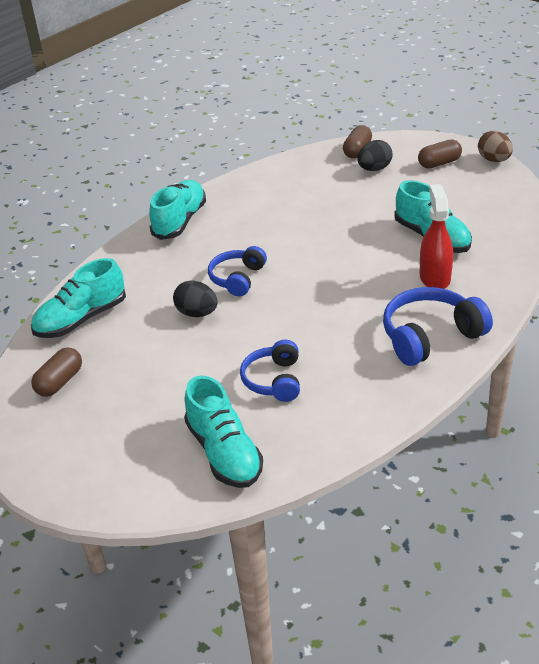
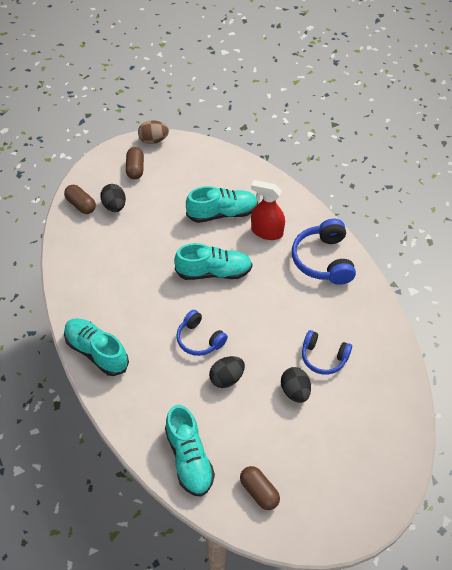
camera: 70 degrees left, 15 degrees up
turquoise shoe [184,375,263,488] -> turquoise shoe moved to [174,243,252,280]
none -> black egg [281,367,311,403]

